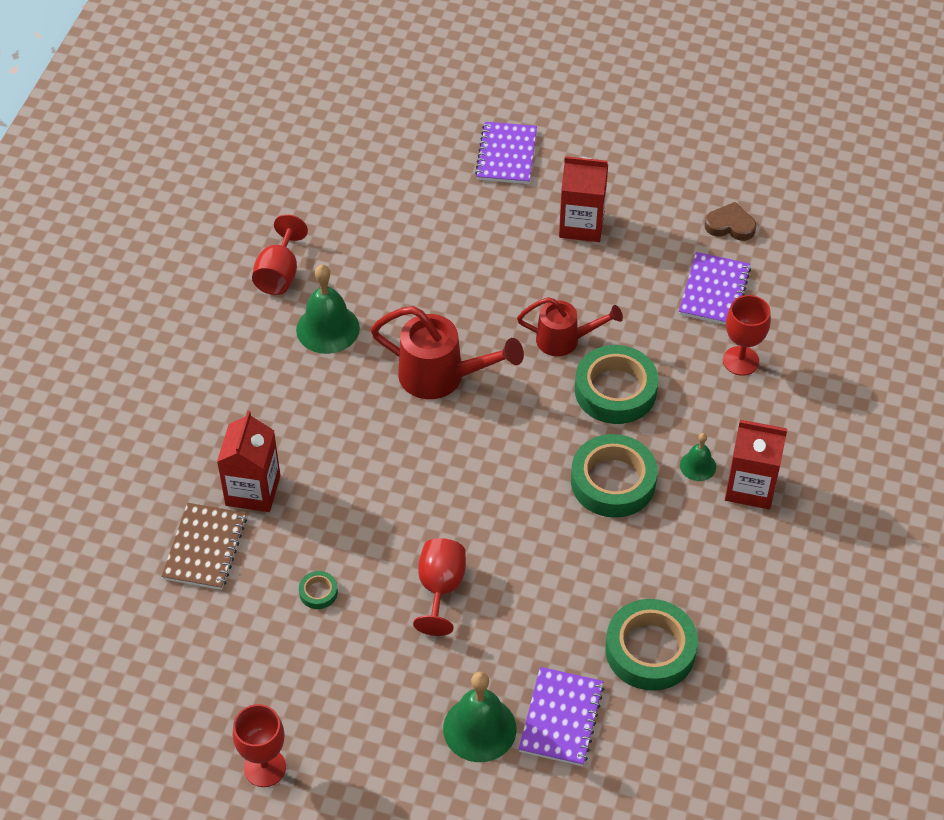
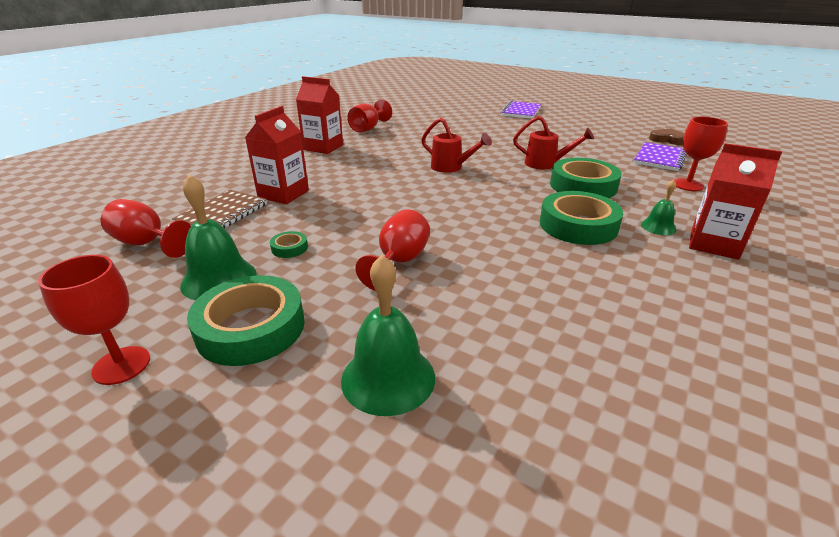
camera: 15 degrees right, 20 degrees down
green bell [296,265,360,354] -> green bell moved to [180,174,257,300]
red watering can [370,306,524,399] -> red watering can [421,118,492,173], size x0.67
purple notebook [519,667,604,766] -> none
red carton [559,156,608,242] -> red carton moved to [296,76,343,154]
green tape [605,599,698,691] -> green tape moved to [187,275,305,366]
none -> red goblet [101,199,191,258]

